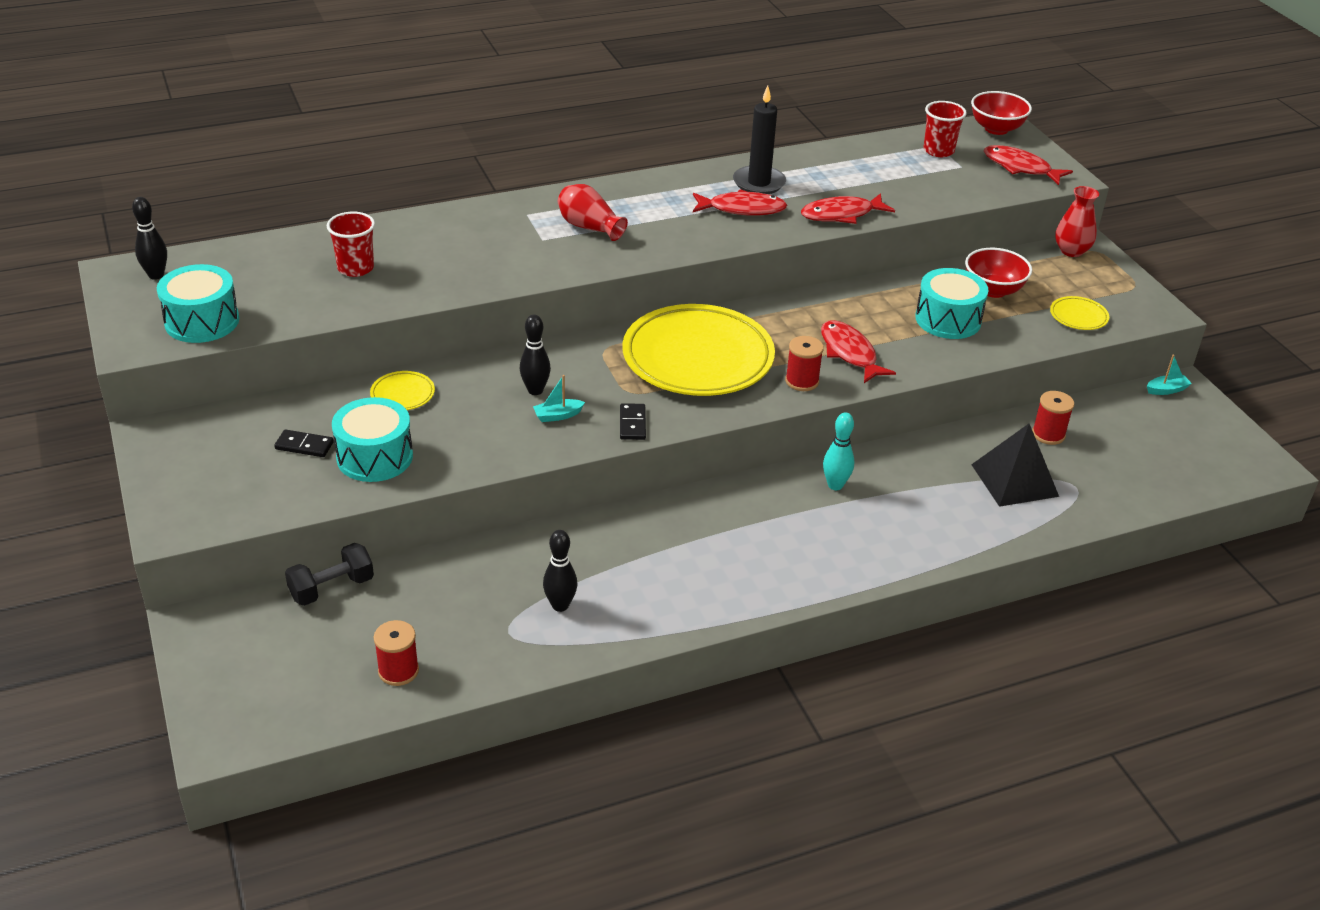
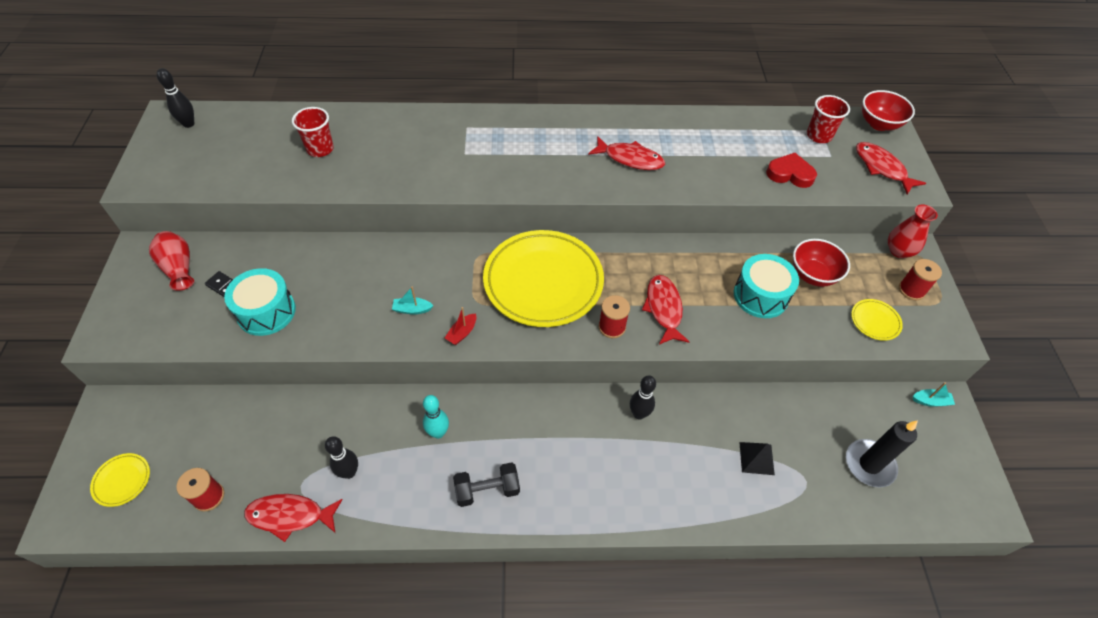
camera: 20 degrees right, 15 degrees up
turquoise drum [157,264,239,343] -> none
black dumbbell [285,543,374,606] -> black dumbbell moved to [453,462,520,507]
yellow plate [370,371,435,410] -> yellow plate moved to [90,453,150,507]
black bowling pin [520,314,551,395] -> black bowling pin moved to [630,375,656,420]
red vase [558,184,628,241] -> red vase moved to [149,231,194,291]
black domino [620,403,646,440] -> red boat [445,307,476,345]
black candle [733,86,786,194] -> black candle moved to [846,420,918,488]
red fish [801,193,895,224] -> red fish moved to [244,494,343,542]
turquoise bowling pin [823,412,855,490] -> turquoise bowling pin moved to [423,395,449,439]
black pyramid [971,424,1059,507] -> black pyramid [739,442,775,475], size x0.59
red spool [1032,391,1074,445] -> red spool moved to [899,259,942,300]
none -> red heart [766,153,817,188]

